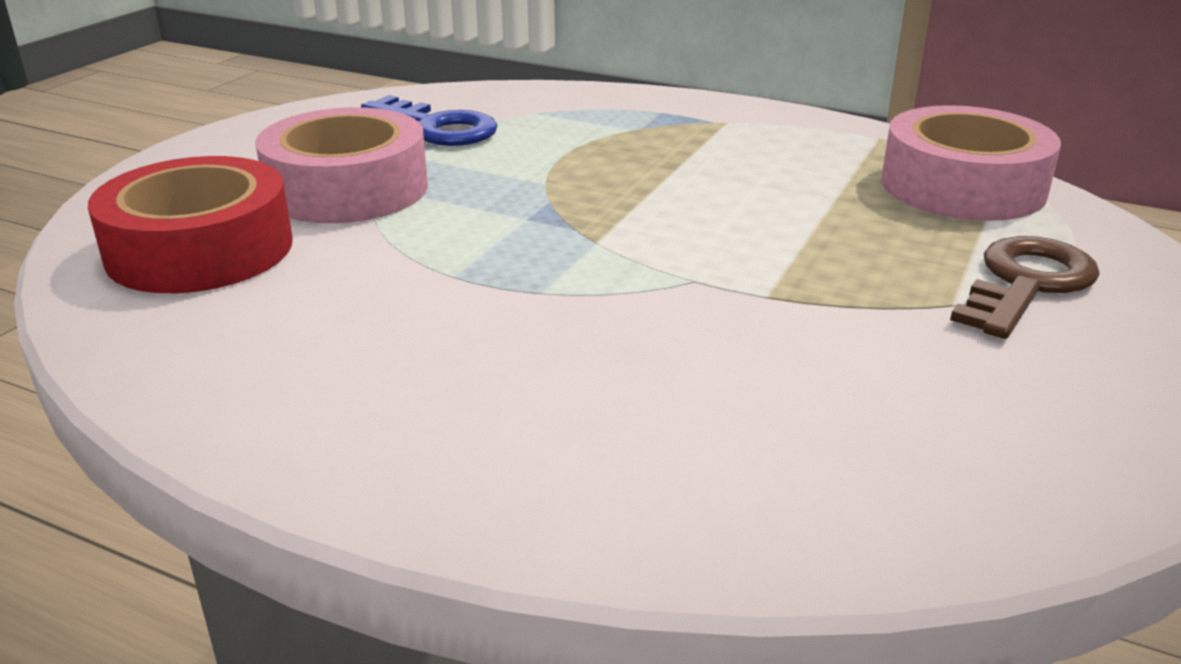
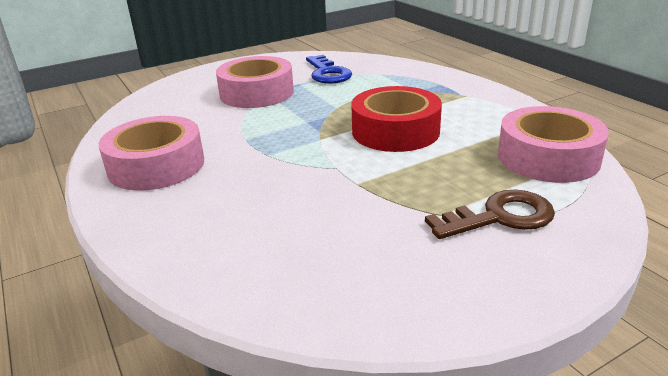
camera: 35 degrees right, 0 degrees up
red tape [88,156,293,293] -> red tape moved to [351,86,442,152]
none -> pink tape [99,116,204,191]

